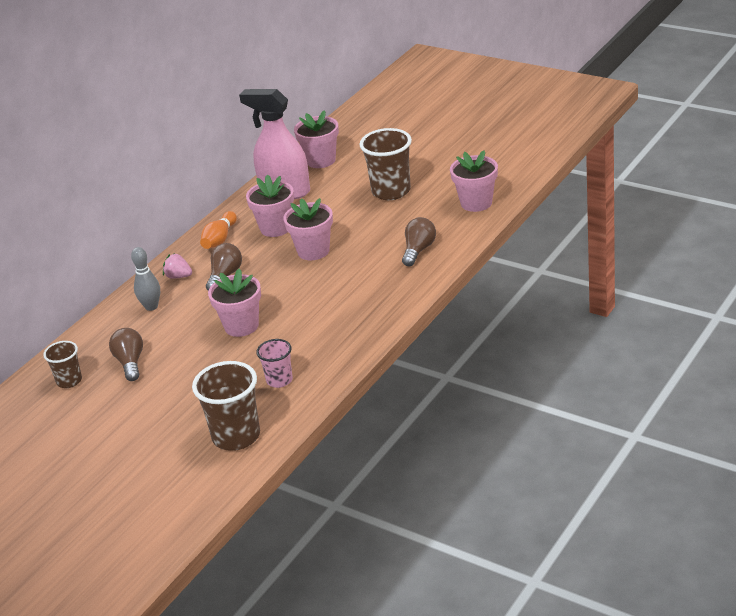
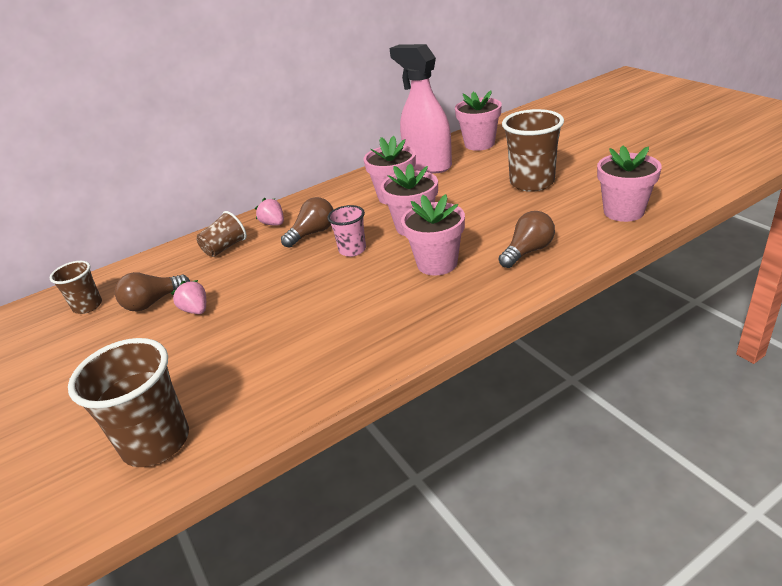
camera: 25 degrees right, 0 degrees up
brown light bulb [109,328,143,381] -> brown light bulb turned 135 degrees counterclockwise [115,272,190,312]
grey bowling pin [131,247,160,311] -> brown cup [197,211,247,257]
orange bowling pin [200,211,237,249] -> none
pink flower pot [208,269,261,337] -> pink flower pot moved to [401,194,465,276]
pink cup [256,339,293,388] -> pink cup moved to [327,205,366,257]
none -> pink strawberry [171,280,206,314]

